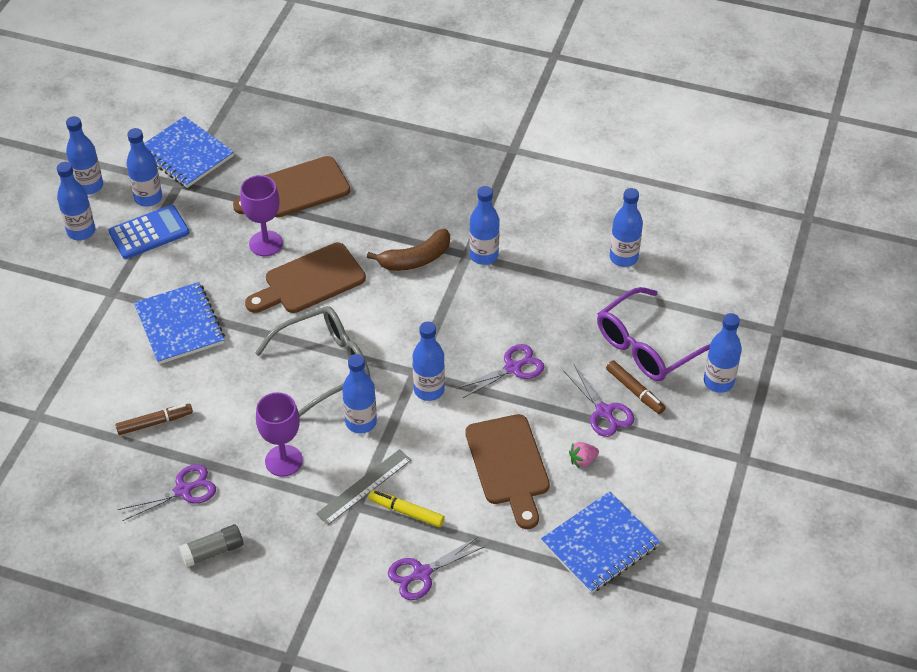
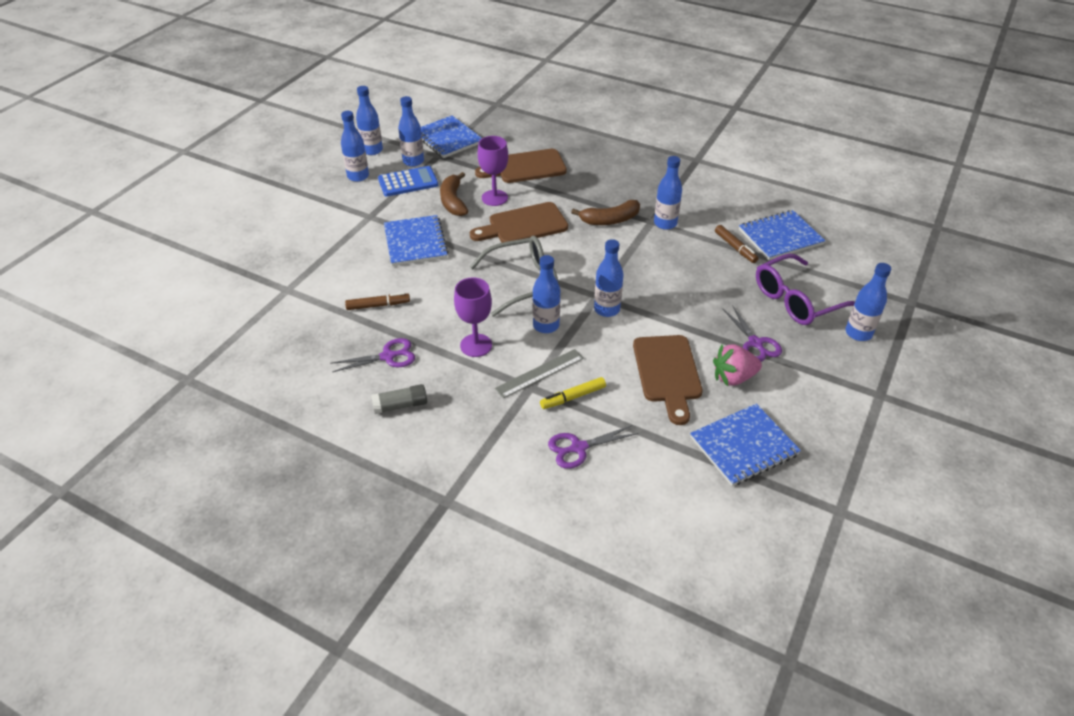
camera: 10 degrees right, 5 degrees down
yellow marker [368,490,445,527] -> yellow marker turned 60 degrees counterclockwise [540,377,606,409]
purple scissors [456,344,544,398] -> none
pink strawberry [569,442,599,469] -> pink strawberry [713,345,762,386], size x1.80
brown marker [606,360,665,414] -> brown marker moved to [715,225,759,263]
blue bottle [610,188,643,267] -> blue notebook [739,210,825,260]
none -> brown banana [440,172,468,216]

